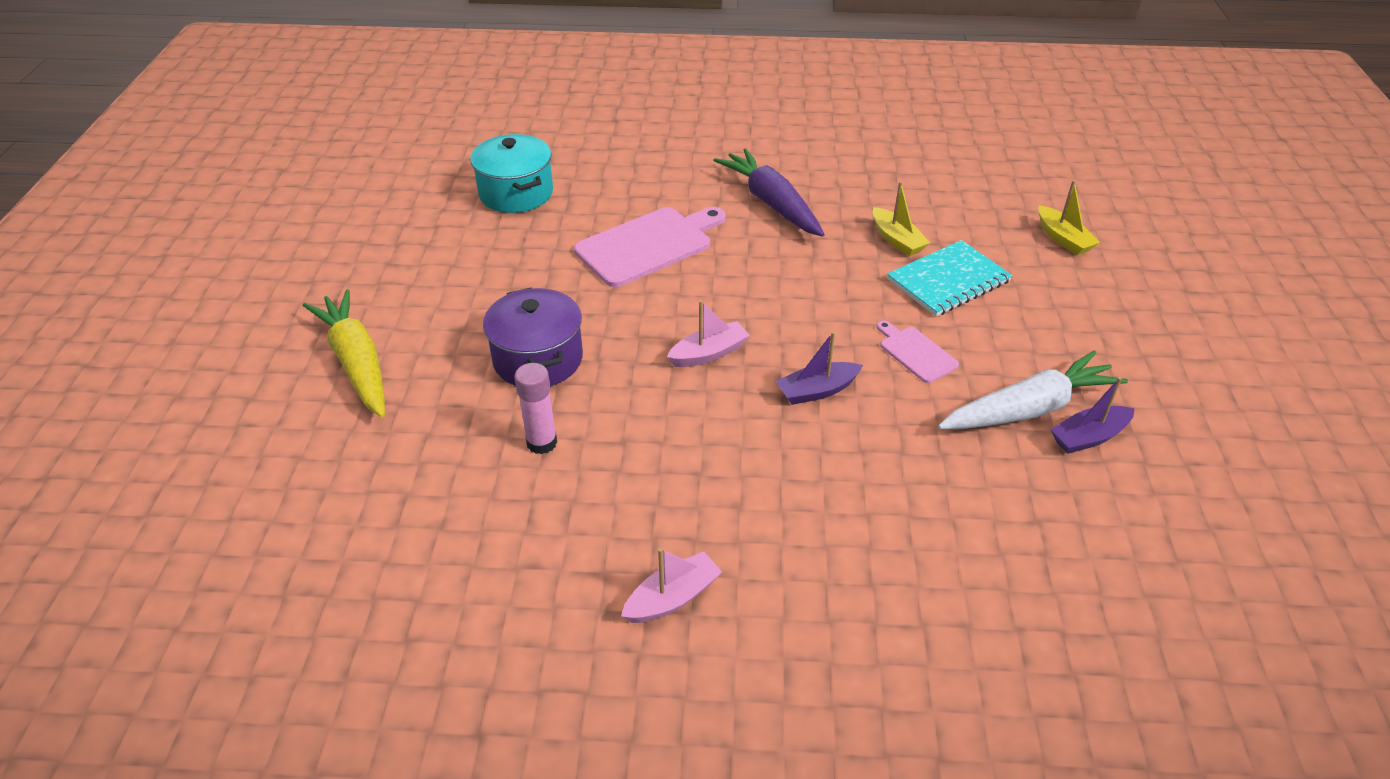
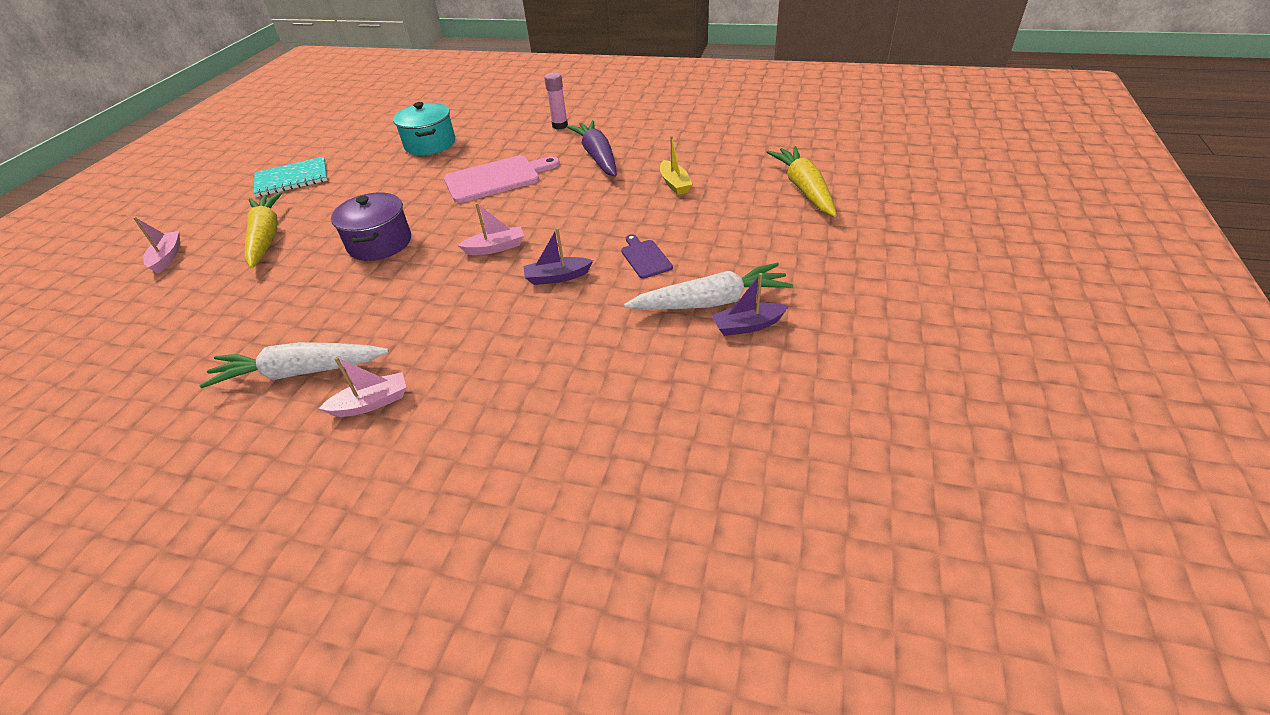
camera: 15 degrees right, 0 degrees up
pink glue stick [514,363,557,454] -> pink glue stick moved to [544,72,568,129]
pink cutting board [877,320,959,383] -> purple cutting board [621,234,673,279]
turquoise notebook [887,240,1013,316] -> turquoise notebook moved to [253,157,327,197]
yellow boat [1039,180,1101,255] -> yellow carrot [766,146,837,217]
none -> pink boat [133,217,180,274]
none -> white carrot [200,342,389,388]

